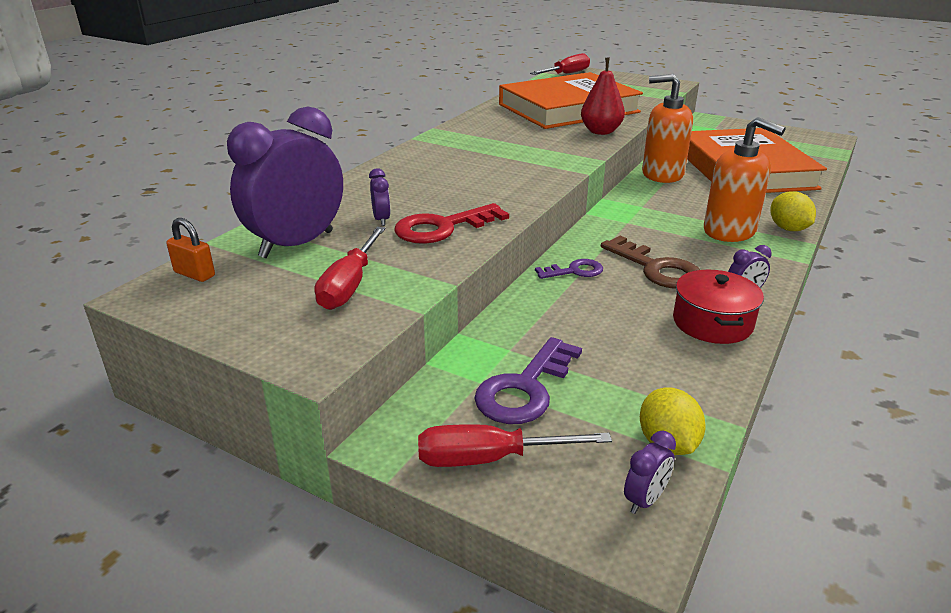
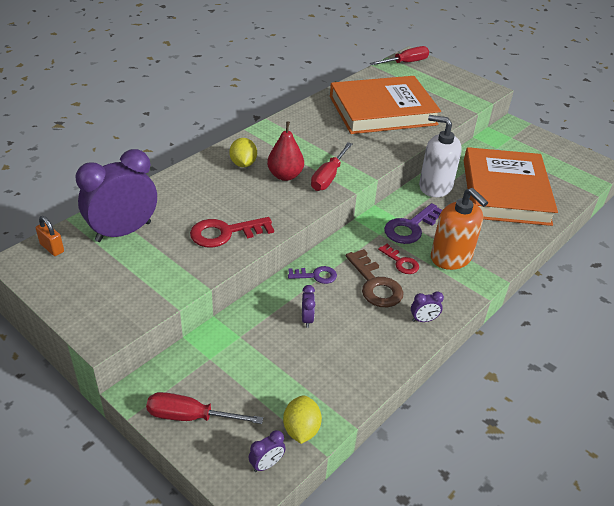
camera: 10 degrees right, 10 degrees up
red screwdriver [314,227,386,310] -> red screwdriver moved to [311,142,352,191]
purple clock [369,168,390,226] -> purple clock moved to [302,285,315,328]
purple key [474,337,582,424] -> purple key moved to [384,203,442,244]
red pear [581,57,625,135] -> red pear moved to [267,121,304,181]
orange soap dispenser [642,74,693,183] -> white soap dispenser [419,115,462,197]
red pot [673,270,764,344] -> none
yellow lemon [770,191,816,231] -> yellow lemon moved to [229,138,257,167]
none -> red key [378,244,419,274]

